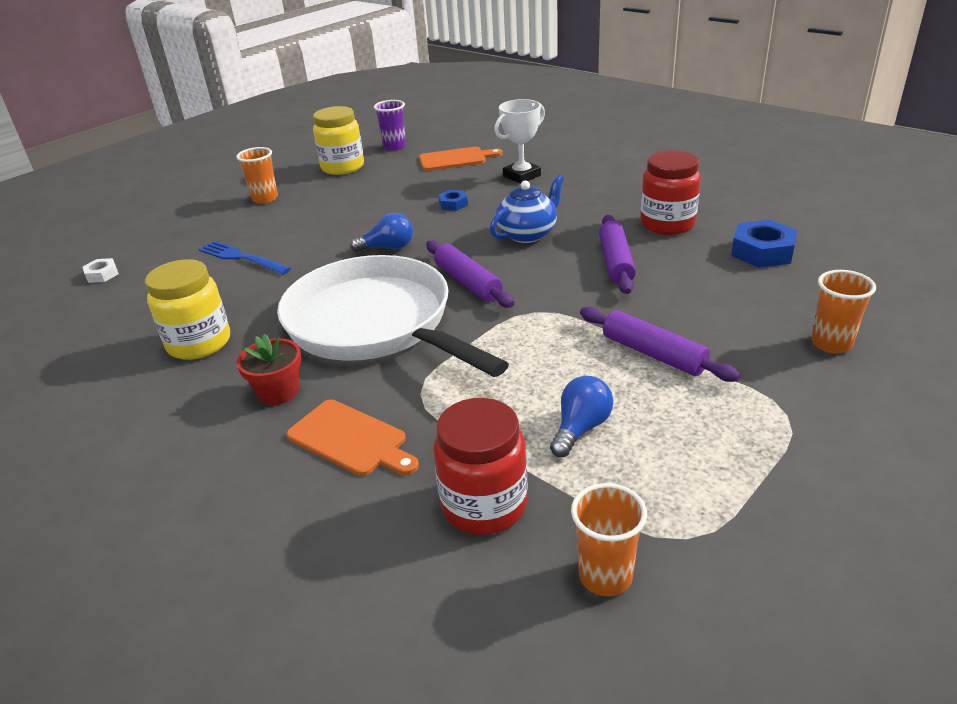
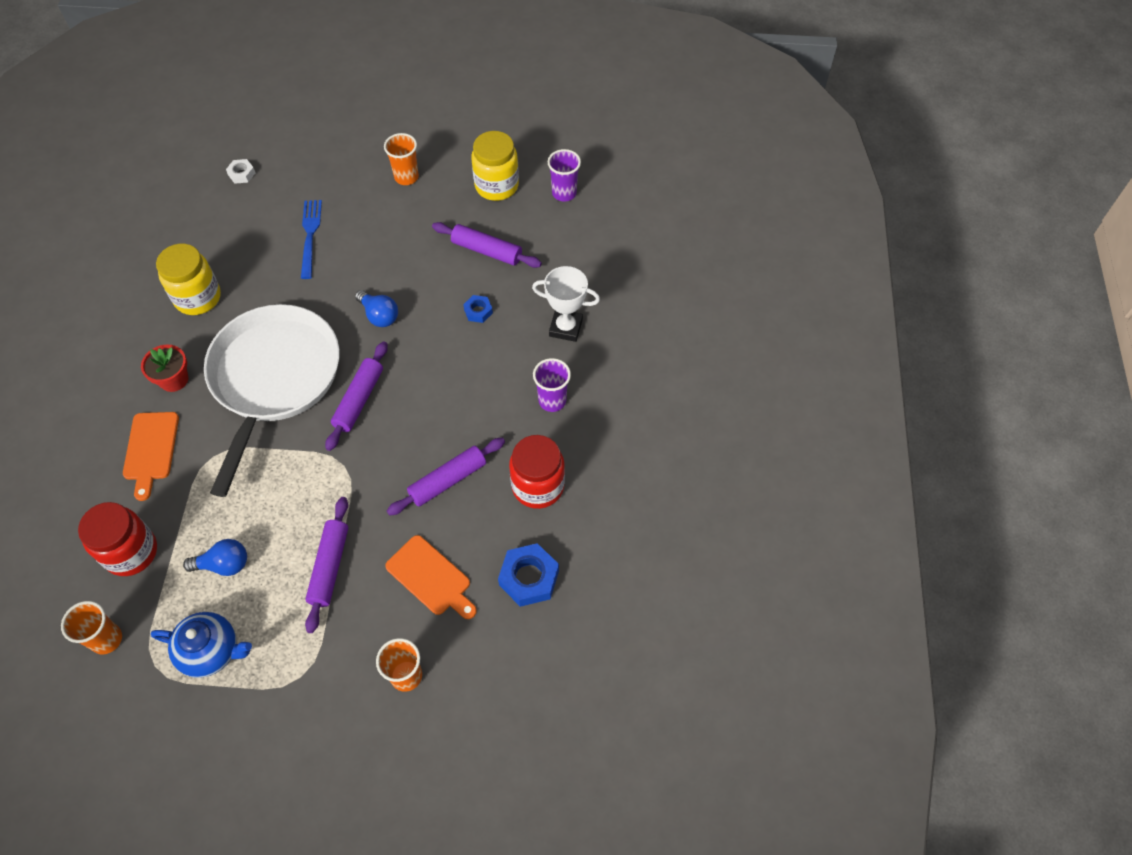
camera: 50 degrees right, 25 degrees up
orange cutting board [419,147,503,171] -> orange cutting board moved to [385,535,477,619]
blue teapot [490,175,564,243] -> blue teapot moved to [151,612,252,678]
none -> purple rolling pin [432,222,542,268]
none -> purple cup [533,358,571,412]

